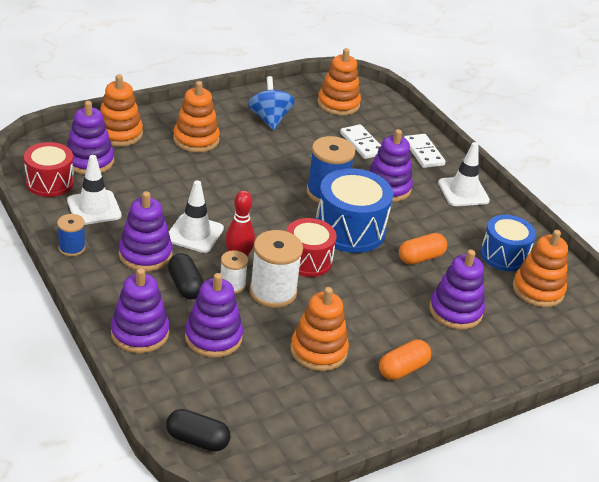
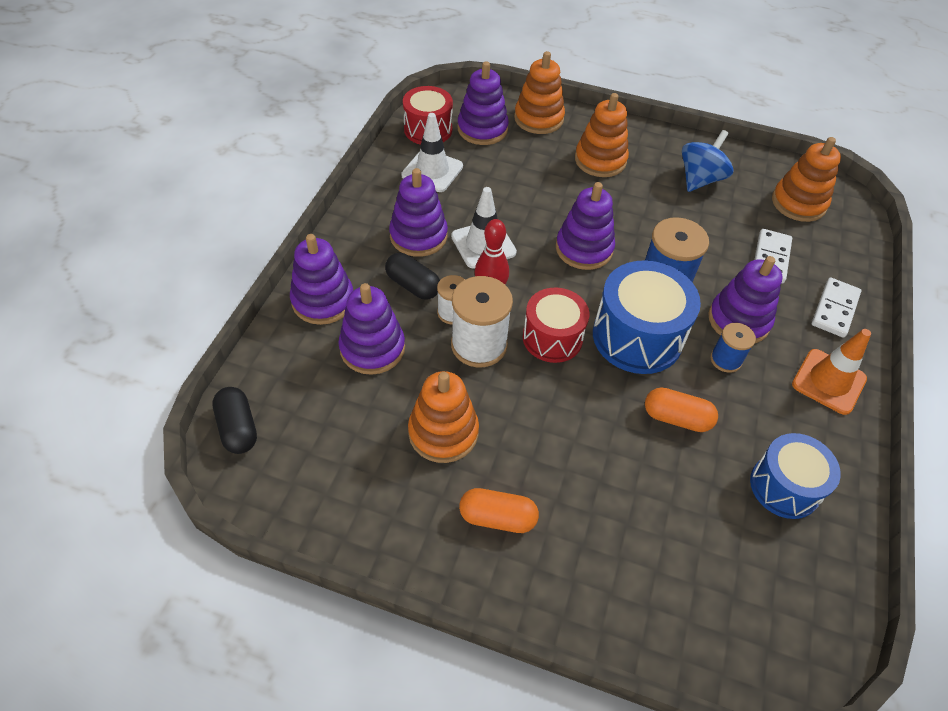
camera: 50 degrees right, 15 degrees up
blue spool [57,214,86,256] -> blue spool moved to [710,323,756,373]
black capsule [168,253,204,299] -> black capsule turned 75 degrees counterclockwise [385,253,440,300]
purple stacking toy [429,250,485,330] -> purple stacking toy moved to [556,182,615,270]
white traffic cone [438,142,490,206] -> orange traffic cone [792,329,871,415]
orange stacking toy [513,230,568,307] -> none

